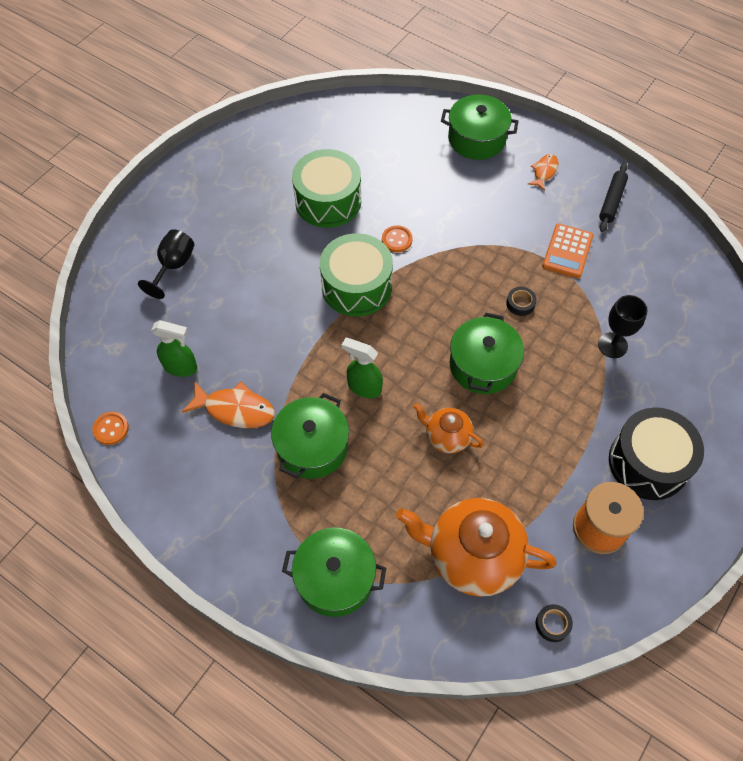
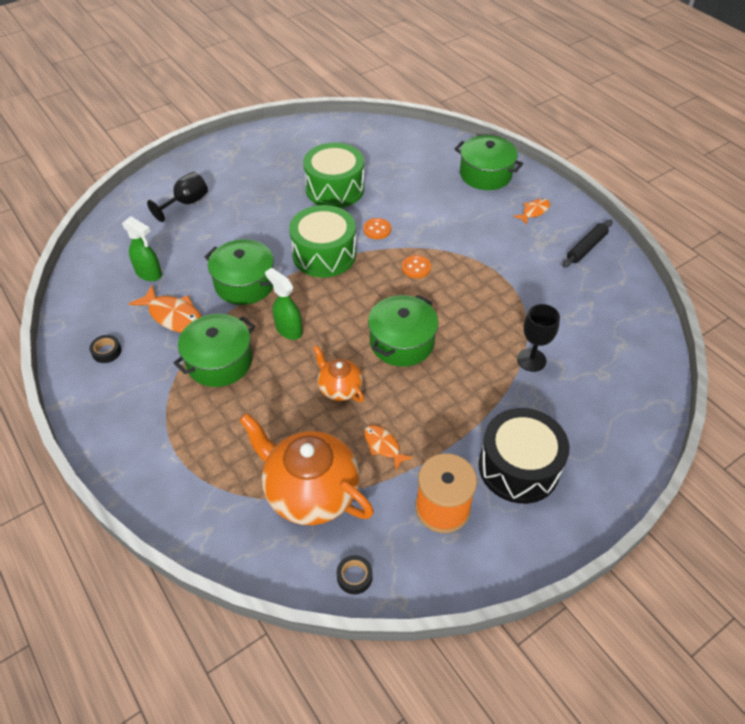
camera: 20 degrees right, 10 degrees down
orange button [92,412,129,445] -> orange button moved to [402,255,431,278]
green pot [282,527,386,617] -> green pot moved to [205,239,274,305]
black tape [506,287,537,316] -> black tape moved to [89,335,121,363]
orange calculator [542,223,593,278] -> none
none -> orange fish [364,425,413,470]

